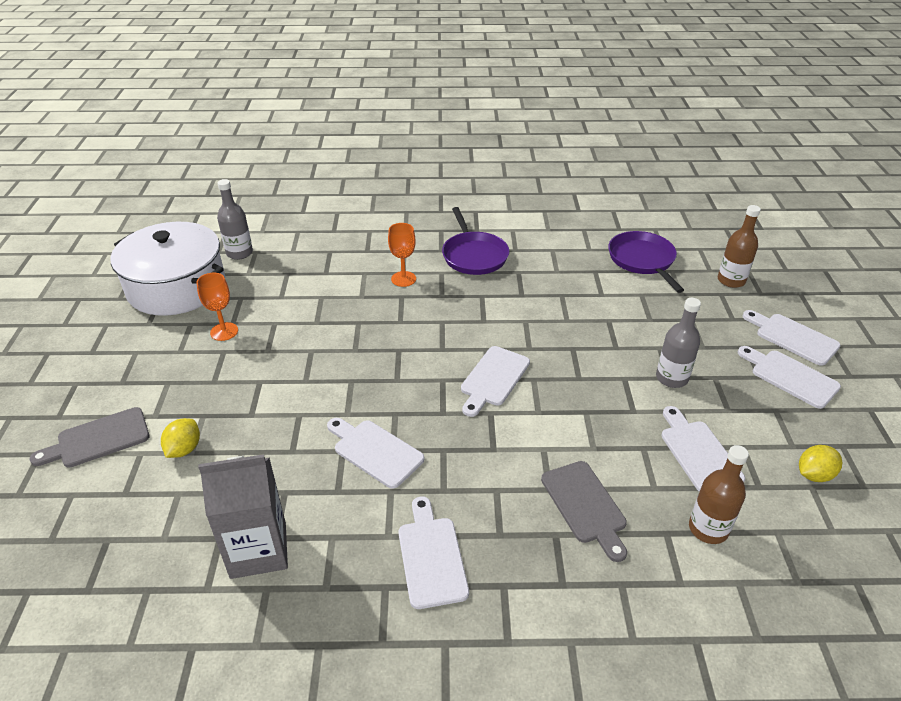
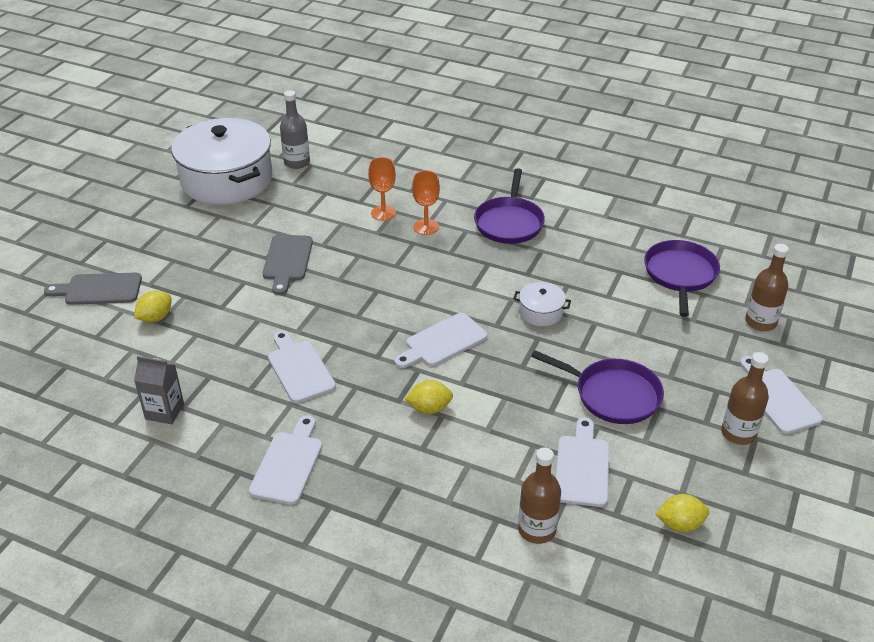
camera: 25 degrees right, 0 degrees up
orange goblet [196,273,238,341] -> orange goblet moved to [368,157,396,221]
grey carton [198,454,288,579] -> grey carton [134,356,184,424], size x0.62
grey cutting board [541,461,627,562] -> grey cutting board moved to [263,235,313,295]
grey bottle [656,298,701,388] -> purple pan [531,350,664,424]
white cutting board [738,346,841,409] -> brown bottle [721,352,769,445]
none -> yellow lemon [405,380,453,414]
none -> white pot [513,282,571,326]

